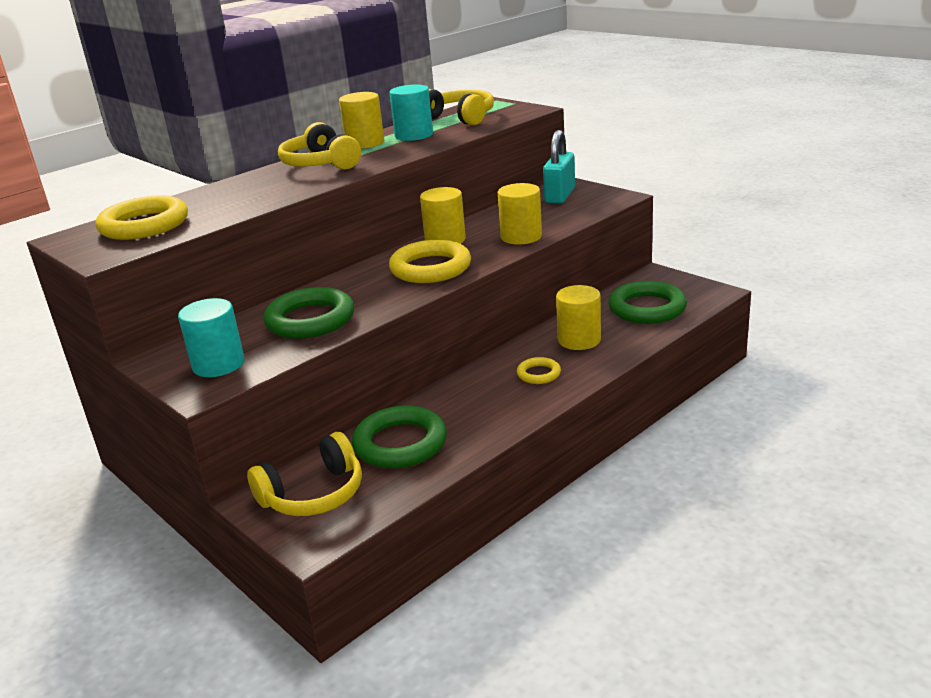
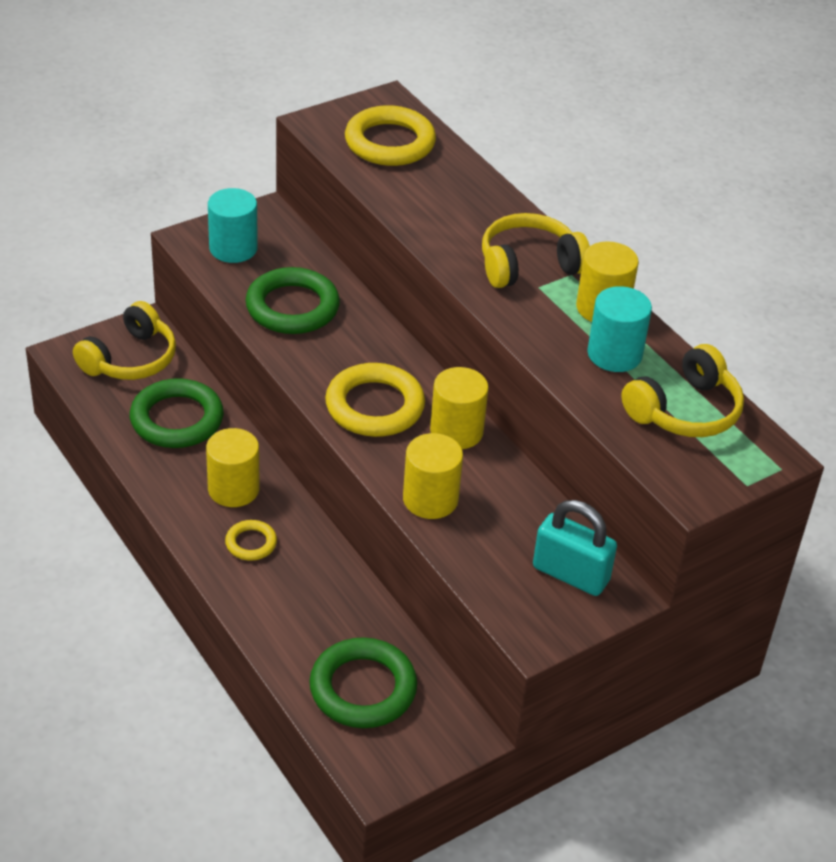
camera: 95 degrees right, 15 degrees up
yellow headphones [247,432,362,516] -> yellow headphones turned 120 degrees counterclockwise [73,301,176,380]
yellow cylinder [556,285,601,350] -> yellow cylinder moved to [206,428,260,507]

